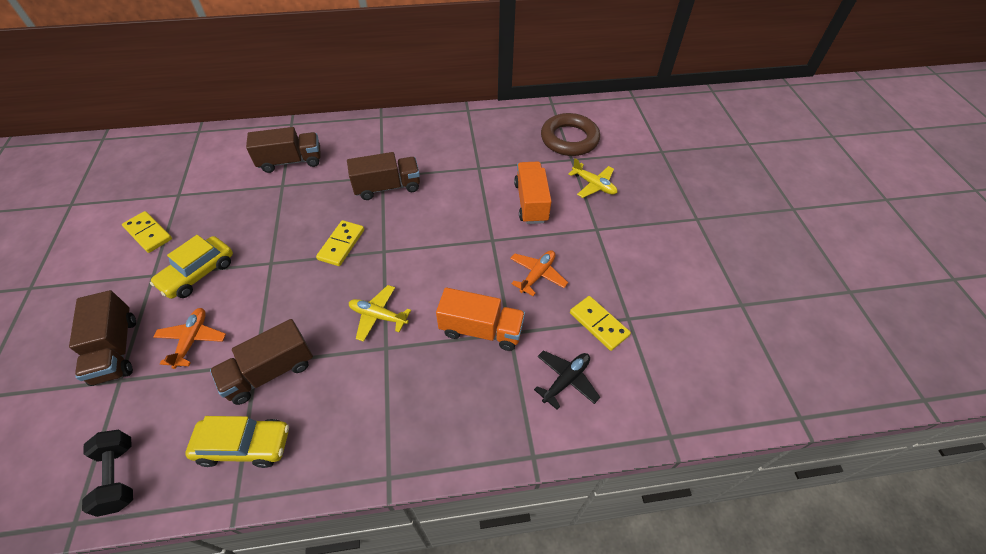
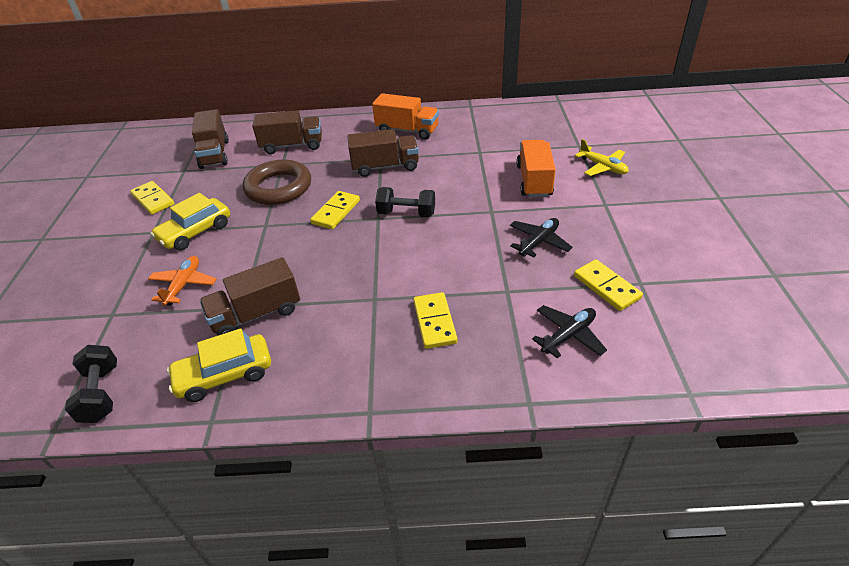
camera: 10 degrees right, 10 degrees down
brown truck [69,290,136,386] -> brown truck moved to [192,109,229,169]
yellow car [185,416,289,468] -> yellow car turned 150 degrees clockwise [167,328,271,402]
yellow plane [349,285,411,342] -> none
orange truck [436,287,525,351] -> orange truck moved to [372,93,439,140]
orange plane [510,250,568,296] -> black plane [510,218,573,258]
brown ring [541,113,600,156] -> brown ring moved to [243,159,311,205]
none -> black dumbbell [375,187,435,217]
none -> yellow domino [413,292,458,349]

